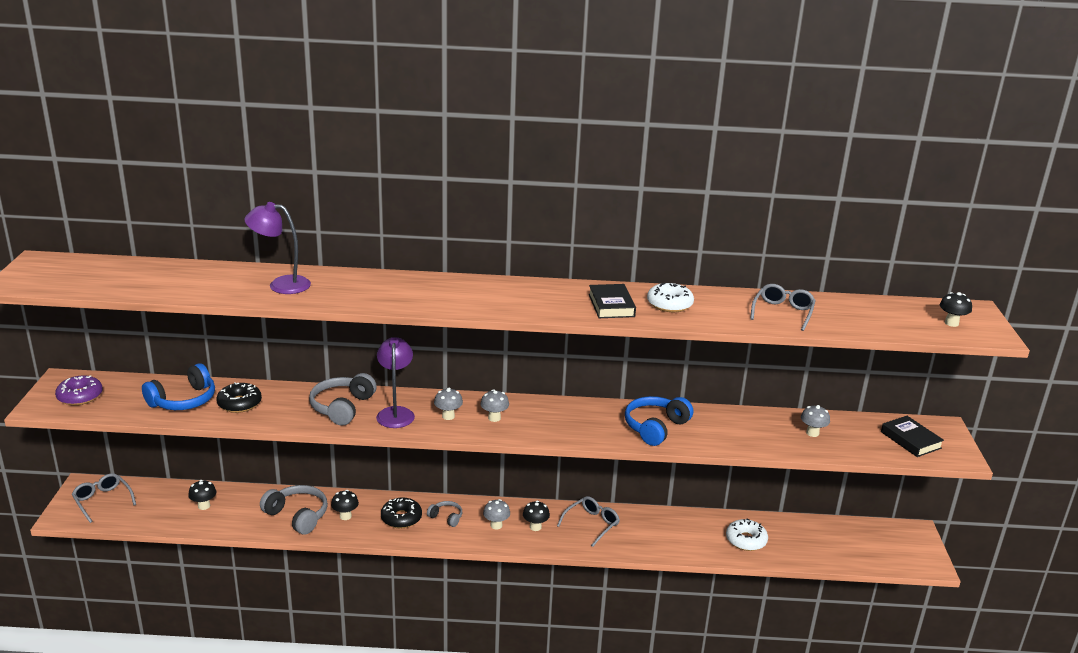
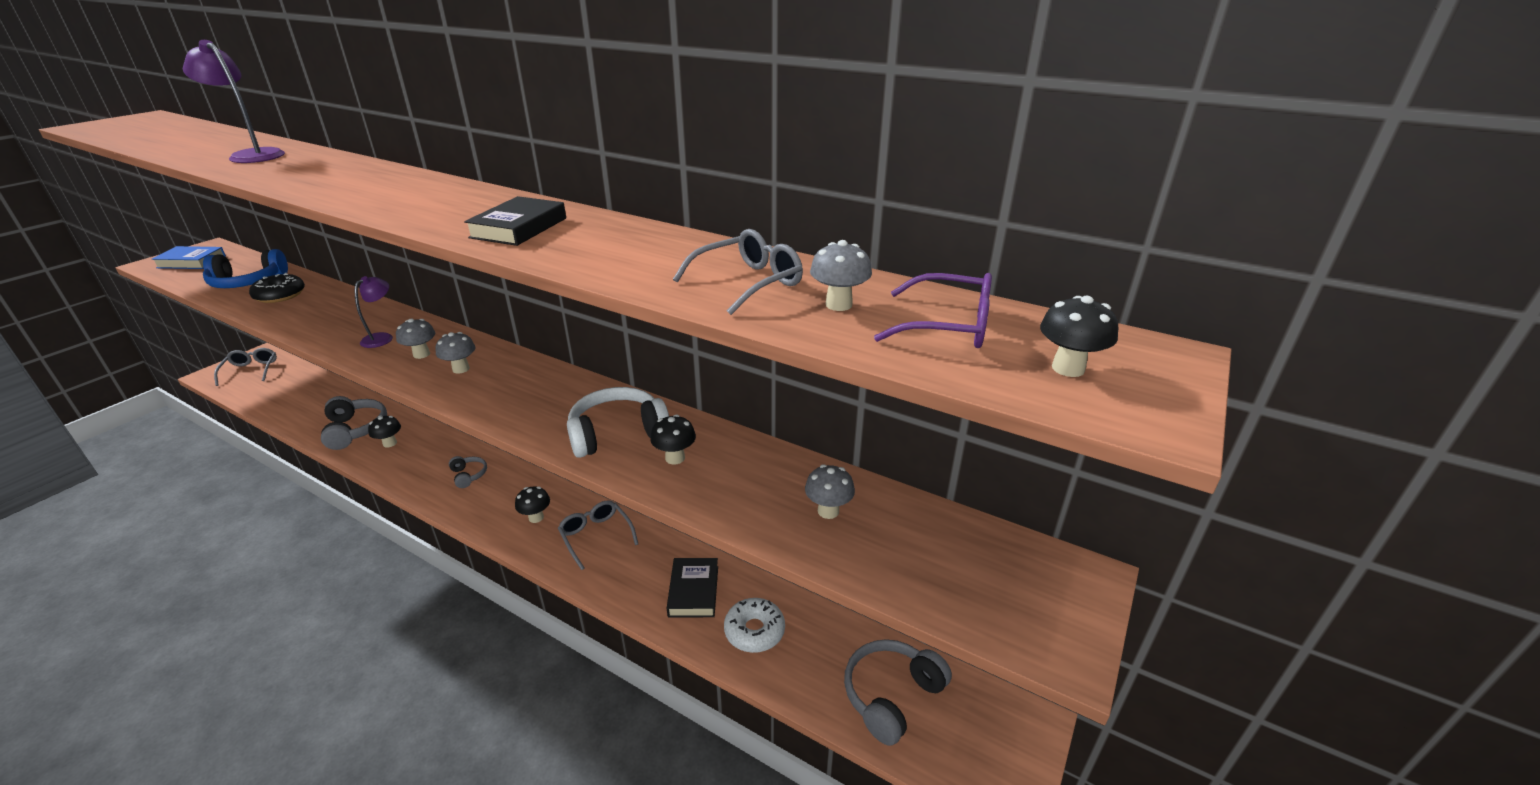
camera: 30 degrees right, 5 degrees up
purple donut [55,375,103,405] -> blue book [152,246,226,269]
black mushroom [188,480,216,510] -> black mushroom moved to [650,414,696,465]
grey headphones [309,373,377,425] -> grey headphones moved to [844,639,952,746]
purple lamp [376,337,415,428] -> purple lamp [354,276,393,348], size x0.66
black donut [381,497,422,528] -> none
grey mushroom [483,499,510,530] -> grey mushroom moved to [810,240,872,311]
grey glasses [557,496,620,547] -> grey glasses turned 105 degrees counterclockwise [558,500,638,570]
blue headphones [625,396,693,446] -> white headphones [567,387,669,458]
white donut [647,283,694,312] -> none
black book [881,416,944,457] -> black book moved to [667,558,718,618]
none -> purple glasses [874,273,992,348]

